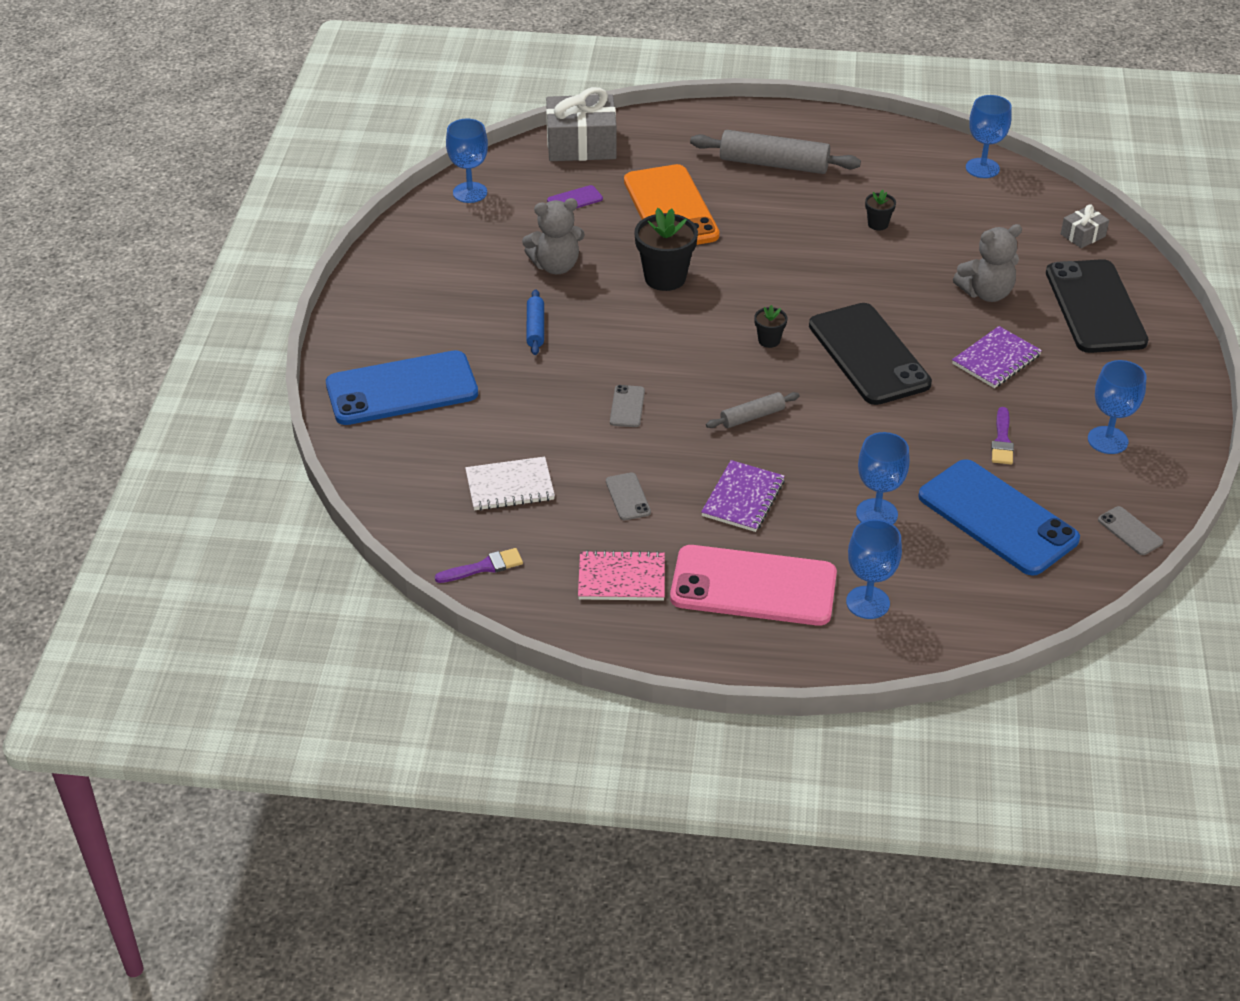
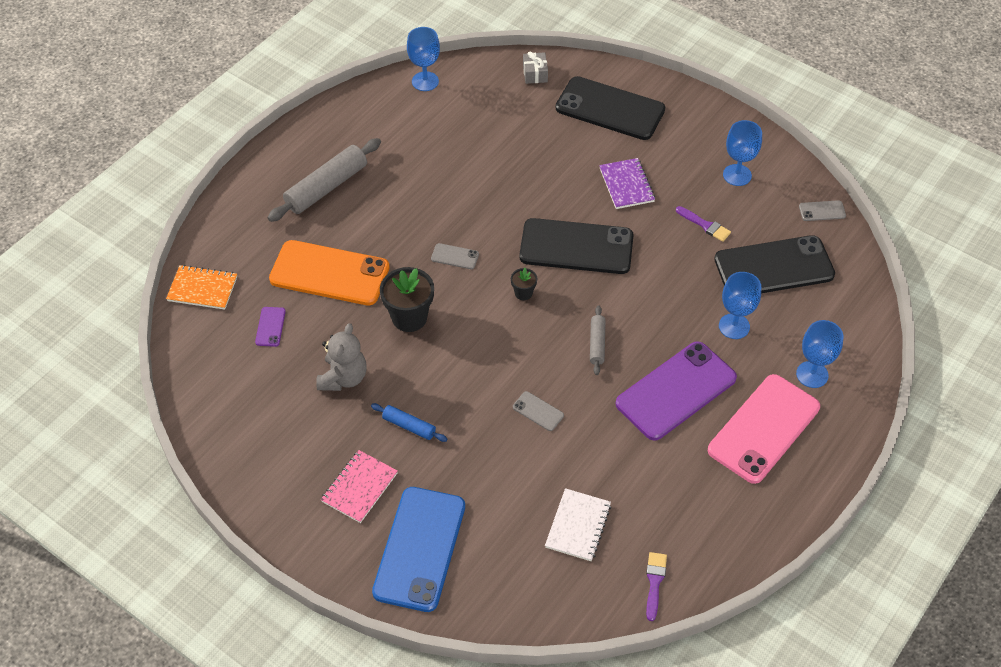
camera: 60 degrees left, 10 degrees up
blue goblet [446,119,488,203] -> none
grey gift [546,87,617,161] -> orange notebook [166,265,237,310]
pink notebook [578,550,665,601] -> pink notebook moved to [321,450,398,523]
grey phone [606,472,651,520] -> grey phone moved to [431,243,479,269]
purple notebook [701,460,785,532] -> purple phone [615,341,737,441]
black flower pot [865,189,896,230] -> none
blue phone [918,459,1080,576] -> black phone [714,235,835,293]
grey teddy bear [953,224,1022,302] -> none

